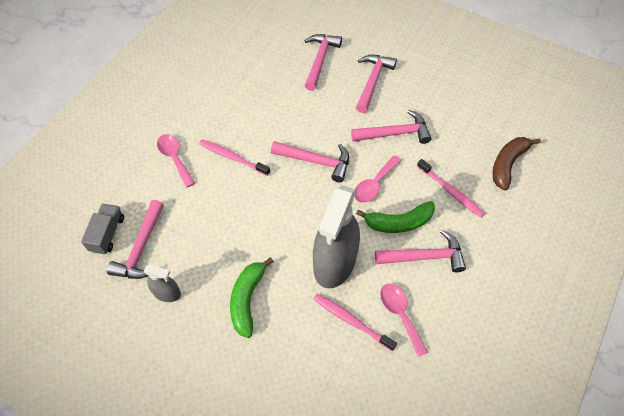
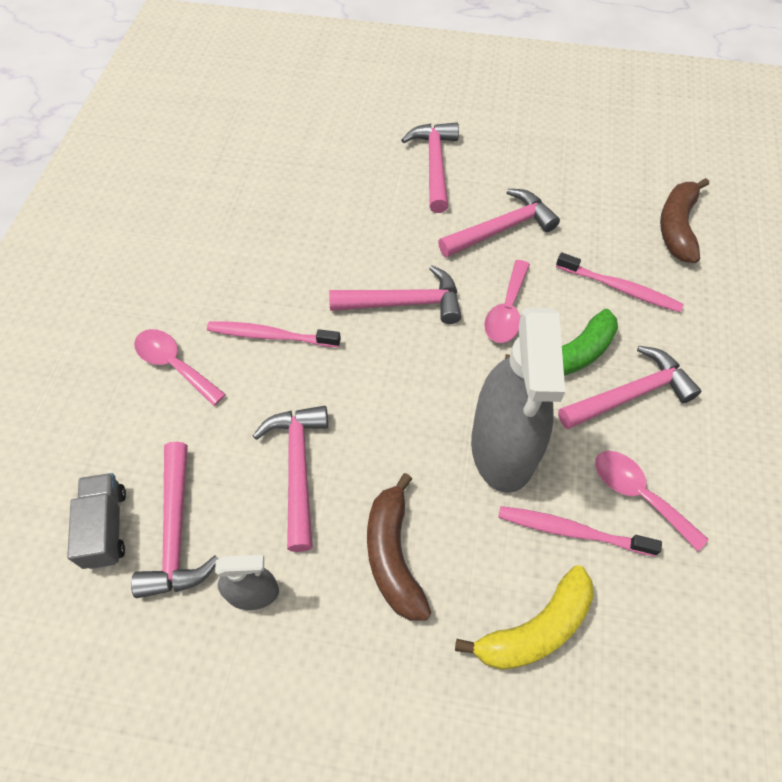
camera: 20 degrees left, 0 degrees up
green banana [230,257,274,338] -> brown banana [367,473,431,621]
pink hammer [304,34,342,91] -> pink hammer moved to [253,406,328,552]
none -> yellow banana [455,565,594,670]

